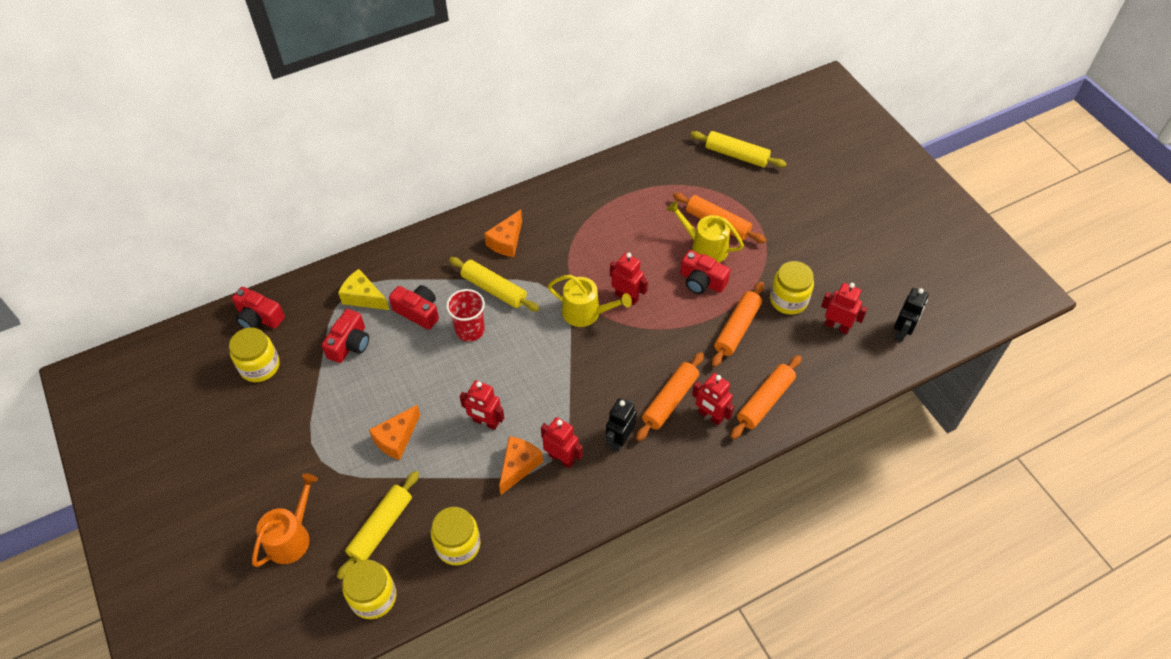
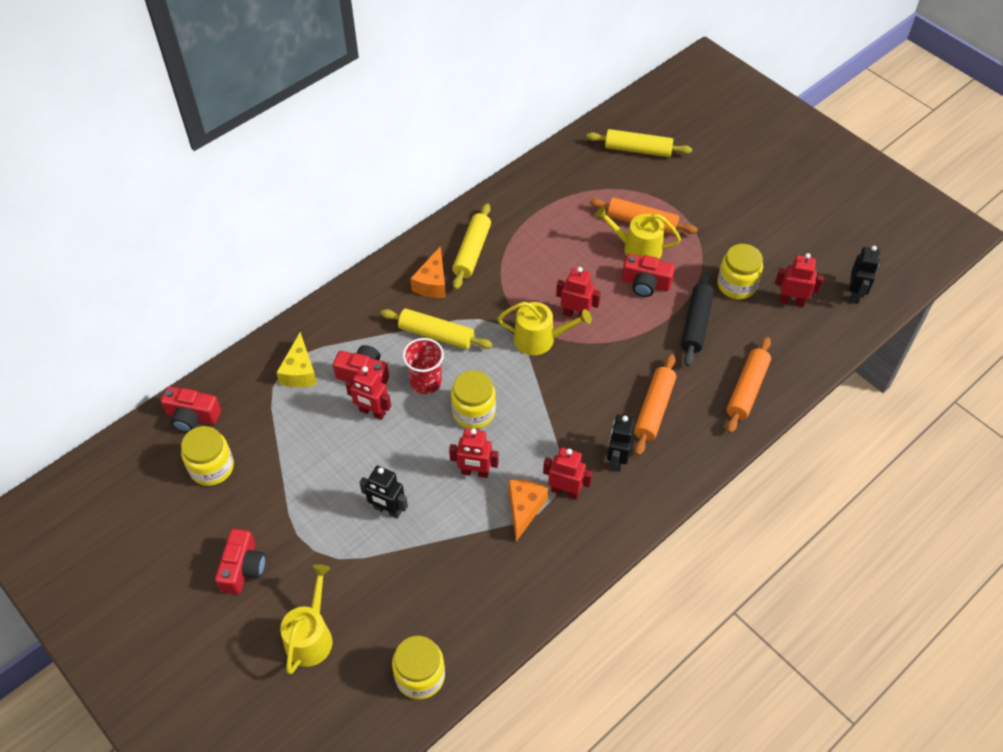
camera: 15 degrees left, 0 degrees up
orange watering can [252,474,318,567] -> yellow watering can [280,564,332,674]
red camera [322,309,369,363] -> red camera moved to [215,529,266,594]
yellow rolling pin [337,471,419,580] -> yellow rolling pin moved to [452,203,491,290]
yellow cheese [338,269,389,310] -> yellow cheese turned 105 degrees counterclockwise [276,332,317,387]
orange cheese [369,405,420,460] -> black robot [359,466,408,519]
yellow jar [431,507,481,565] -> yellow jar moved to [451,370,496,429]
red robot [692,373,735,426] -> red robot moved to [345,366,391,420]
orange rolling pin [712,282,764,367] -> black rolling pin [681,272,714,366]

